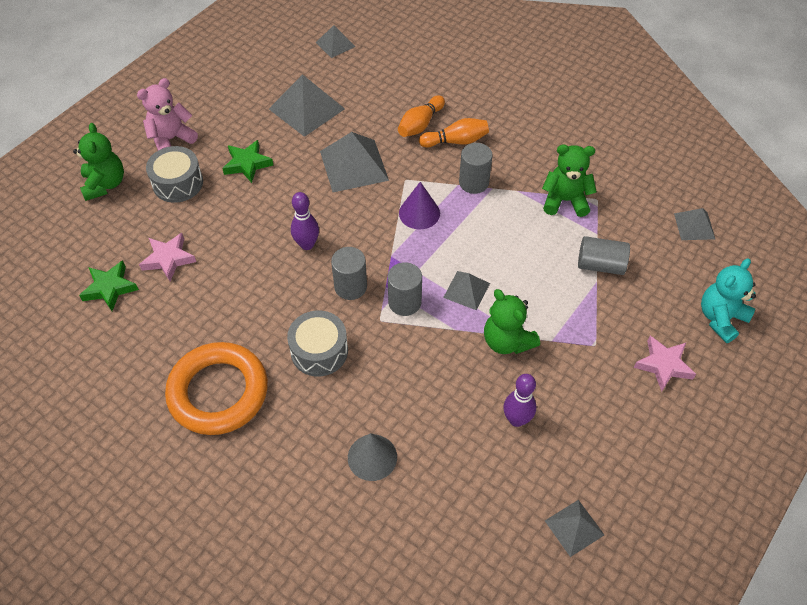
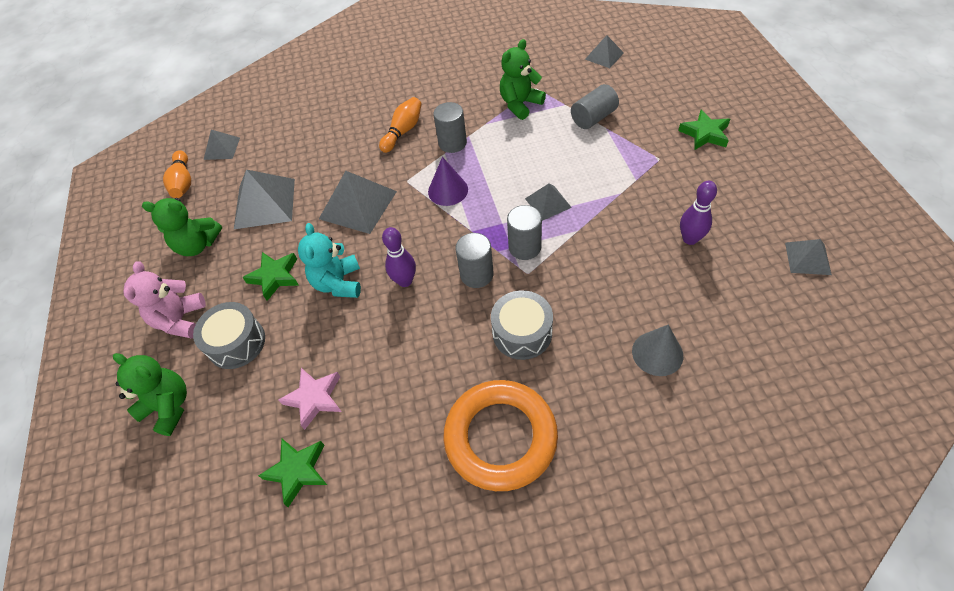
camera: 45 degrees left, 0 degrees up
orange bowling pin [398,96,445,137] -> orange bowling pin moved to [163,150,191,198]
green teddy bear [484,289,540,354] -> green teddy bear moved to [142,198,222,256]
pink star [634,336,696,392] -> green star [678,110,730,150]
turquoise teddy bear [701,258,756,343] -> turquoise teddy bear moved to [298,223,361,298]

